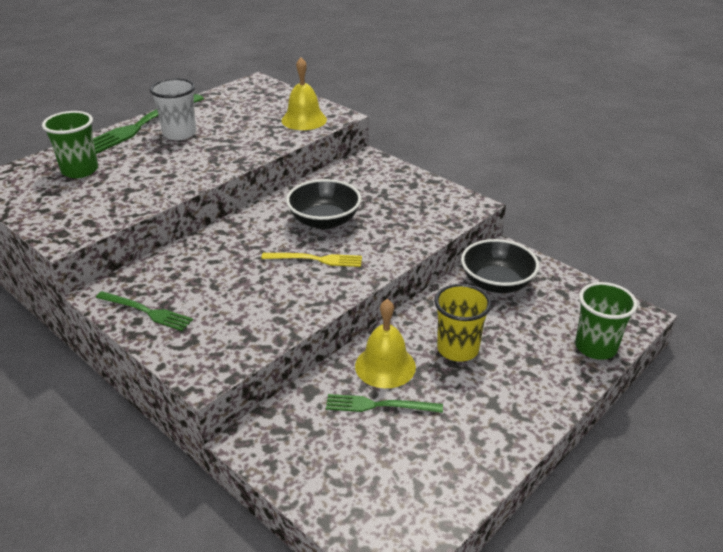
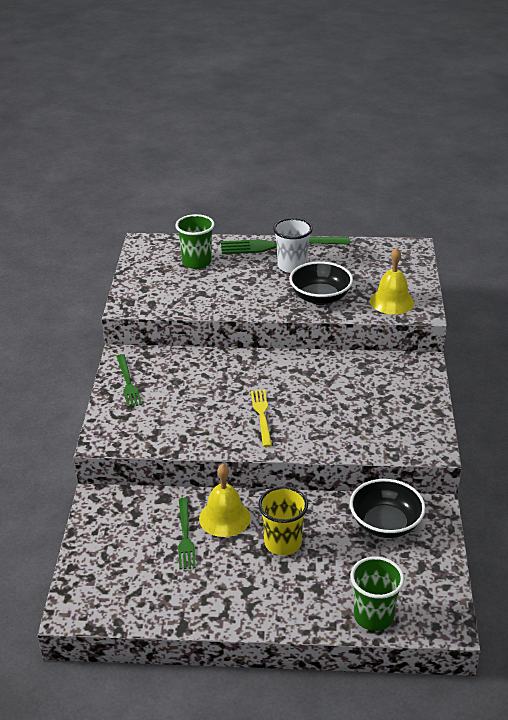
camera: 50 degrees right, 0 degrees up
yellow fork [261,253,362,267] -> yellow fork turned 150 degrees counterclockwise [251,390,272,447]
black bowl [286,179,361,229] -> black bowl moved to [289,261,353,305]
green fork [326,394,443,413] -> green fork turned 150 degrees counterclockwise [178,498,196,570]

